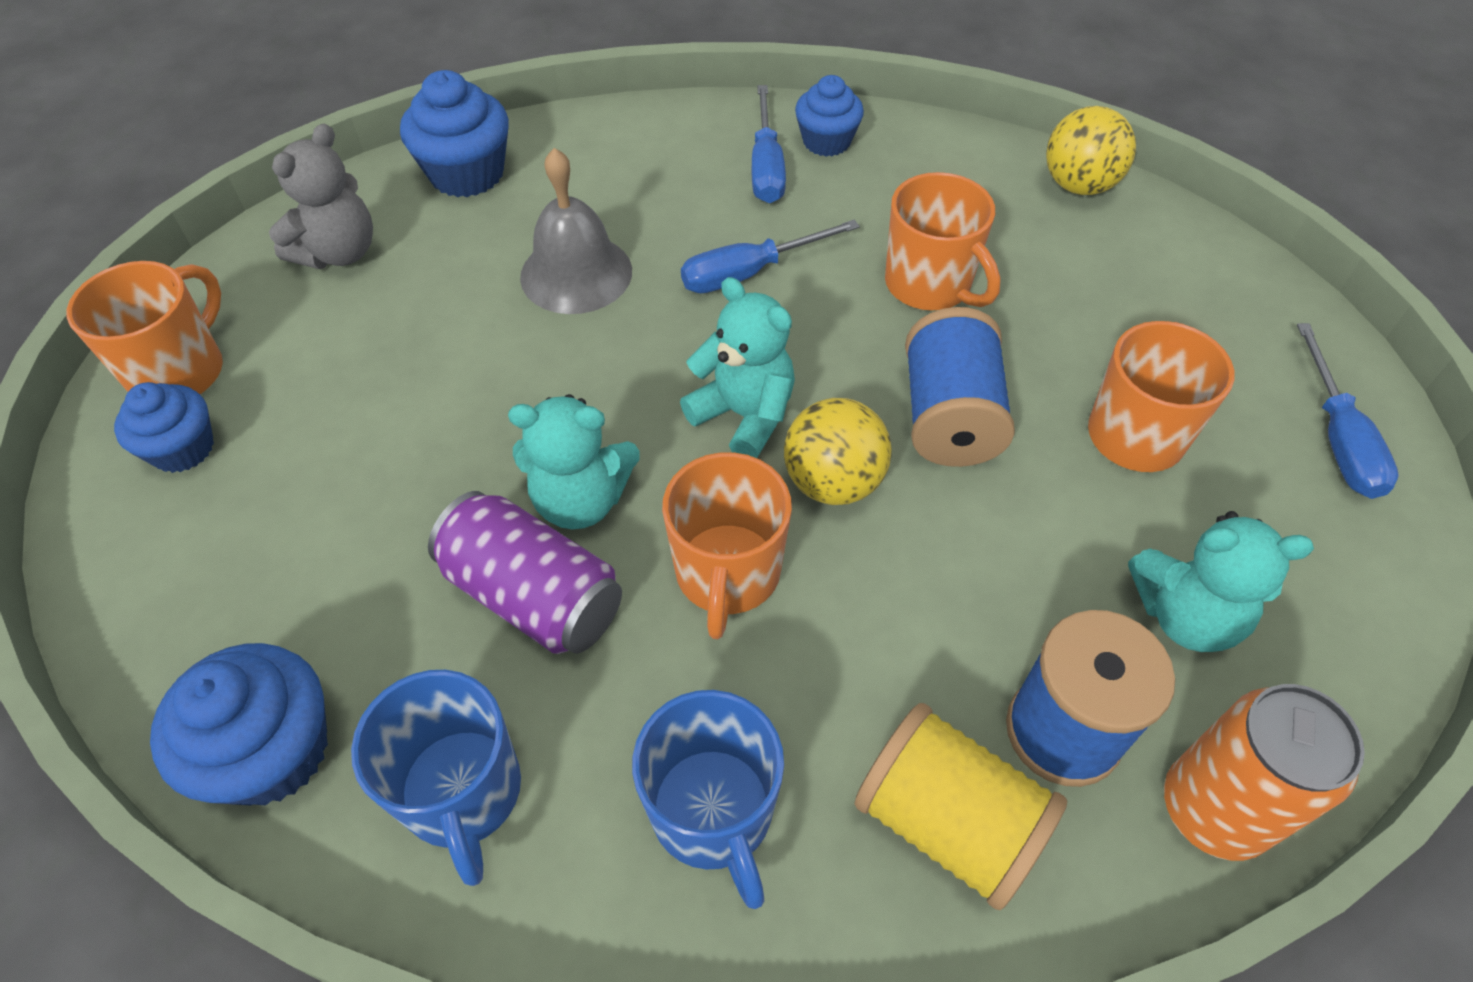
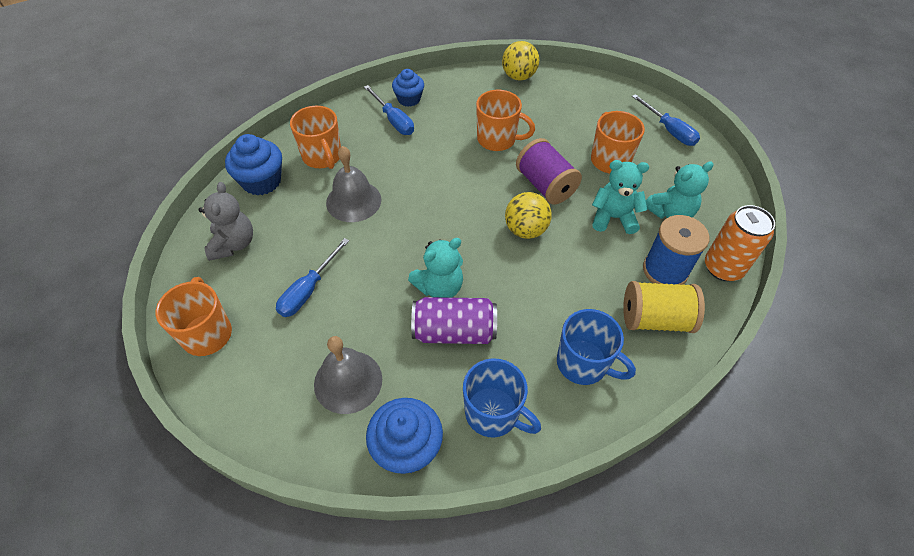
camera: 35 degrees left, 0 degrees up
blue cupcake [114,382,214,473] -> none
orange mug [662,452,792,639] -> orange mug moved to [290,106,341,169]
turquoise teddy bear [680,277,795,458] -> turquoise teddy bear moved to [592,160,649,234]
blue screwdriver [681,220,860,293] -> blue screwdriver moved to [276,238,349,317]
blue spool [905,307,1015,467] -> purple spool [516,138,582,204]
none -> grey bell [314,336,382,414]

